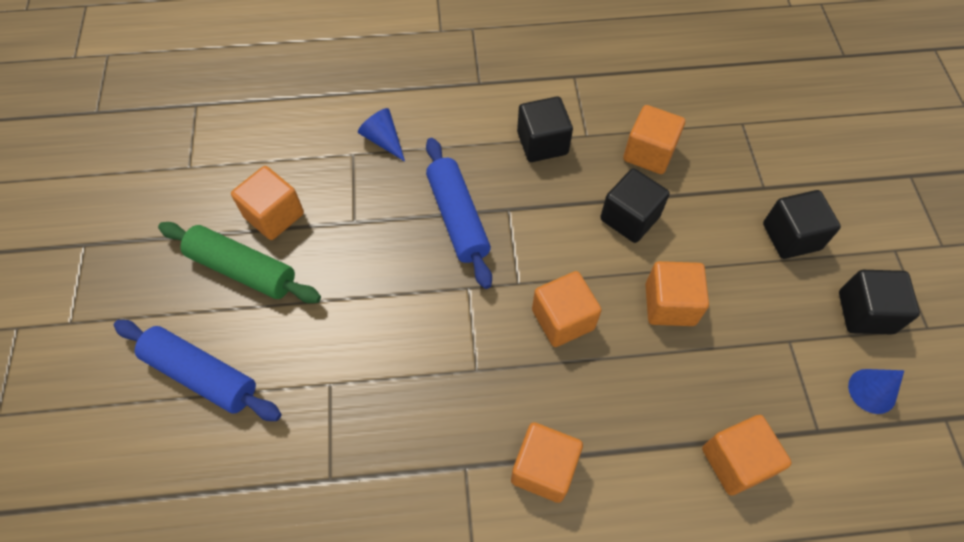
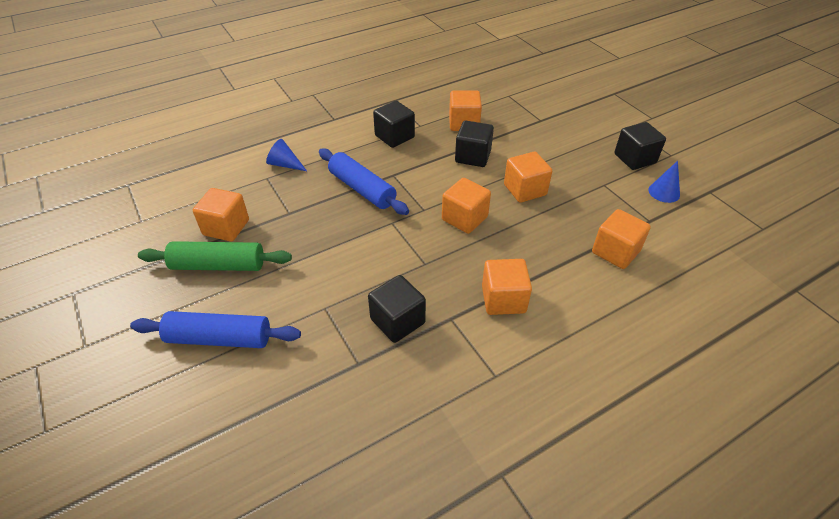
camera: 25 degrees left, 15 degrees down
black cube [763,190,841,259] -> black cube moved to [368,275,426,343]

